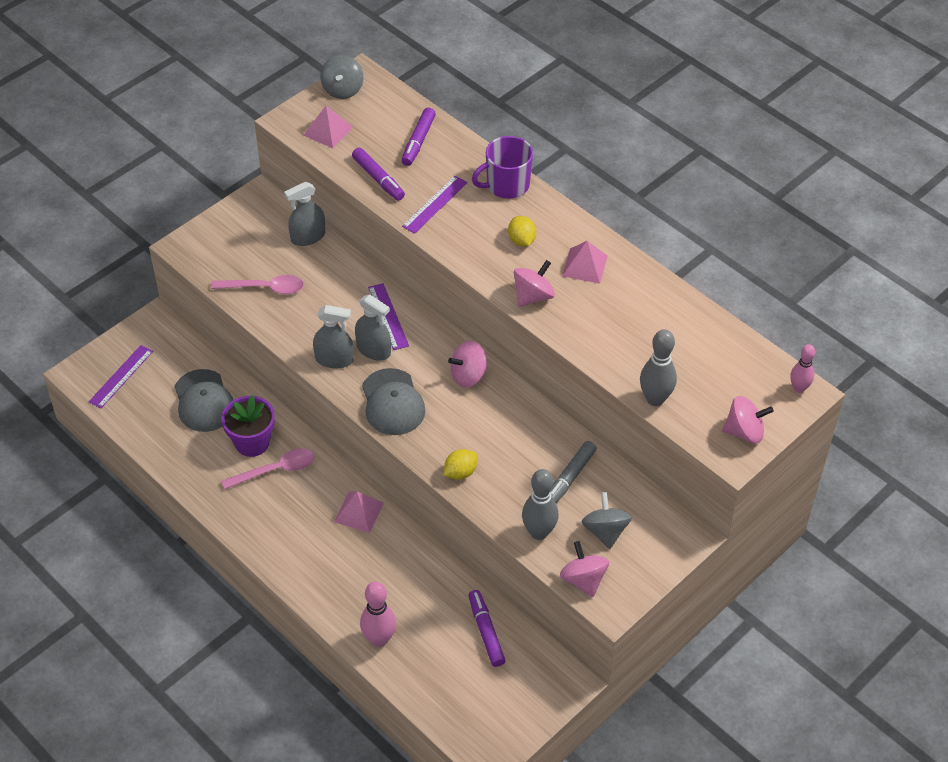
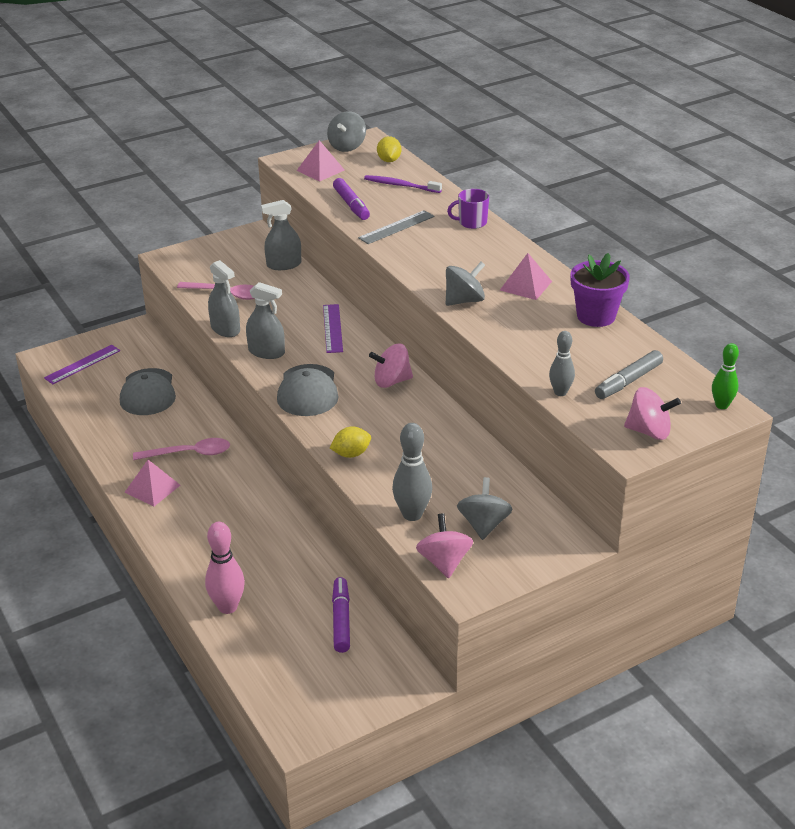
camera: 15 degrees right, 15 degrees down
purple flower pot [221,395,275,457] -> purple flower pot moved to [571,253,630,327]
pink pyramid [334,491,384,533] -> pink pyramid moved to [124,460,180,507]
grey spray bottle [355,294,391,361] -> grey spray bottle moved to [208,260,240,337]
purple marker [401,108,436,166] -> purple toothbrush [364,175,442,193]
purple ruler [402,176,467,234] -> grey ruler [358,210,435,244]
purple mug [472,136,533,199] -> purple mug [447,189,489,229], size x0.67
yellow lemon [508,216,536,246] -> yellow lemon moved to [377,136,401,162]
pink spinning top [514,260,555,307] -> grey spinning top [446,262,485,306]
grey marker [550,441,597,503] -> grey marker moved to [595,350,663,399]
grey bowling pin [640,329,677,406] -> grey bowling pin [549,331,575,396], size x0.64
pink bowling pin [790,344,815,393] -> green bowling pin [712,343,739,409]

